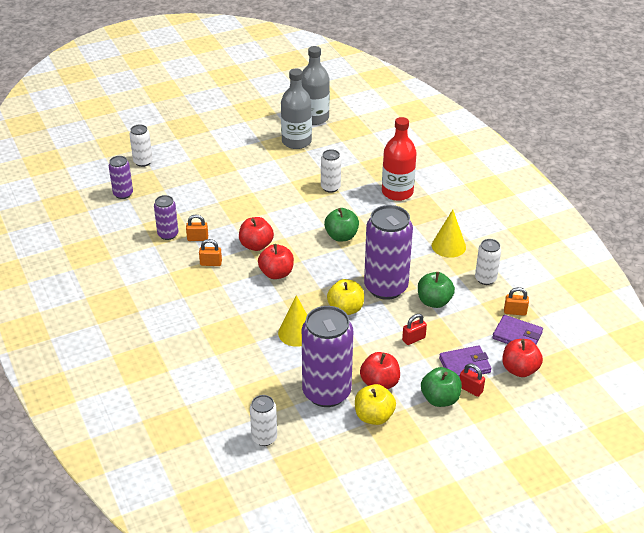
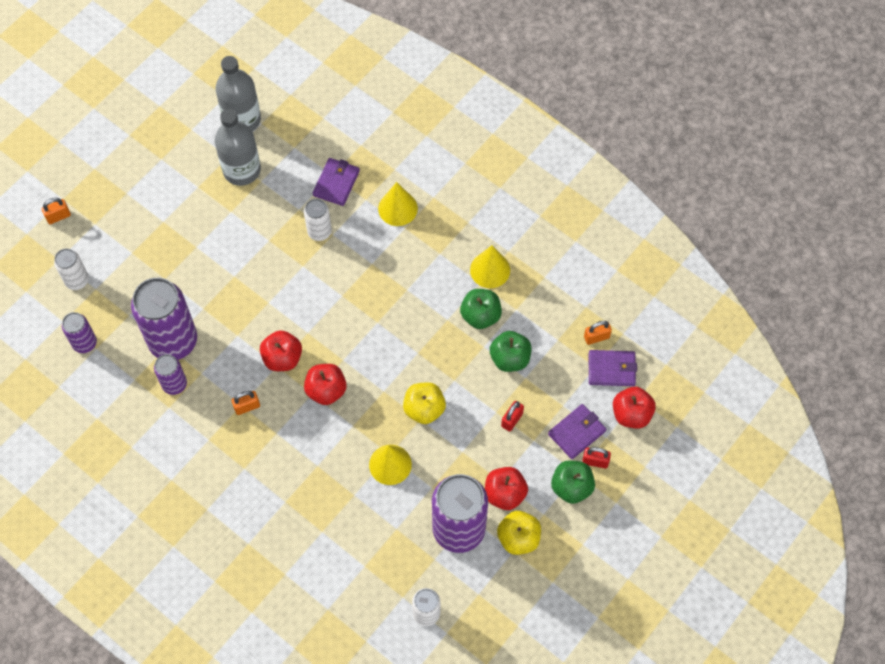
camera: 25 degrees left, 25 degrees up
orange padlock [186,214,208,241] -> orange padlock moved to [42,198,71,224]
green apple [324,208,359,241] -> green apple moved to [460,289,502,329]
purple can [364,205,413,300] -> purple can moved to [131,278,197,360]
red bottle [382,117,417,201] -> yellow cone [378,182,418,226]
white can [475,239,501,285] -> none
none -> purple wallet [313,158,360,206]

